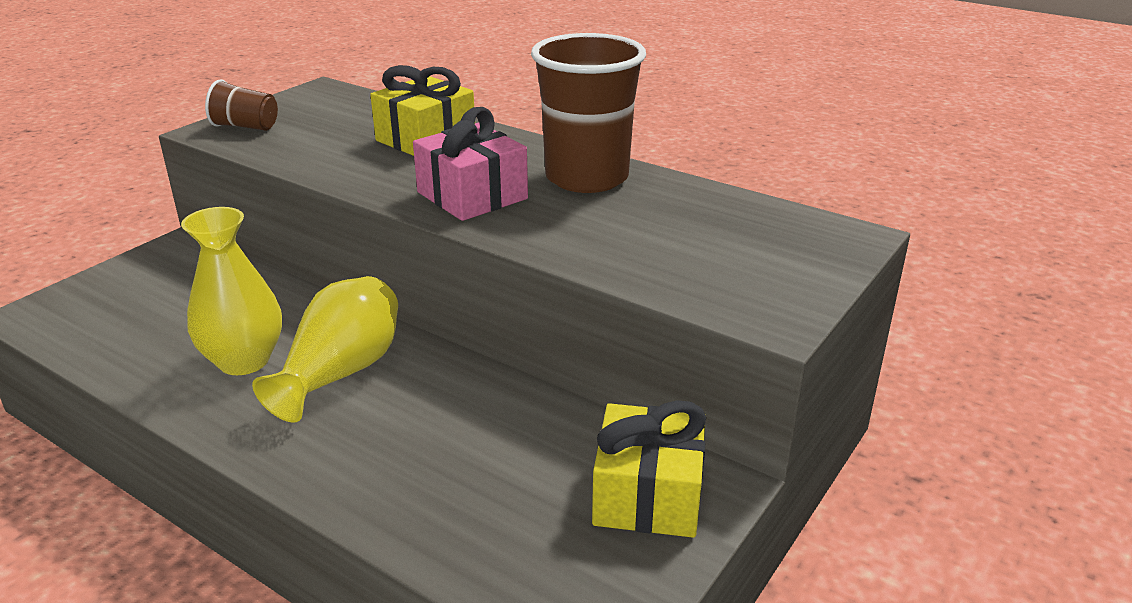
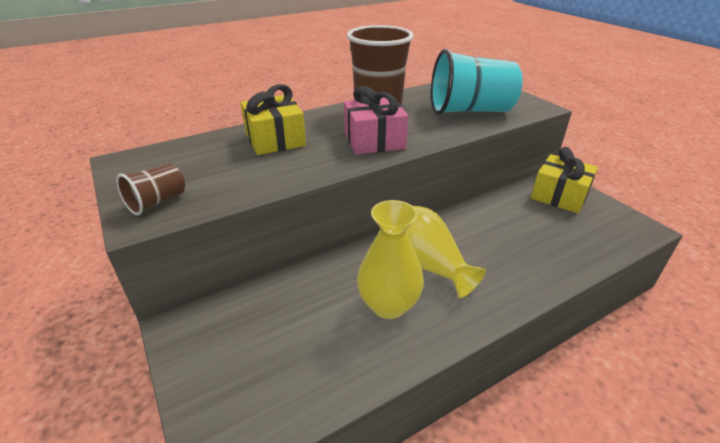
camera: 65 degrees left, 5 degrees up
none -> turquoise cup [431,49,523,115]

